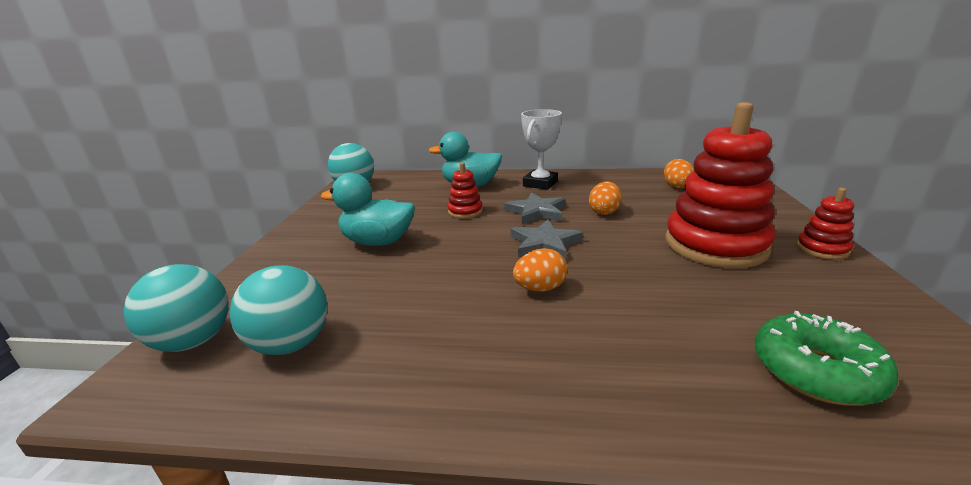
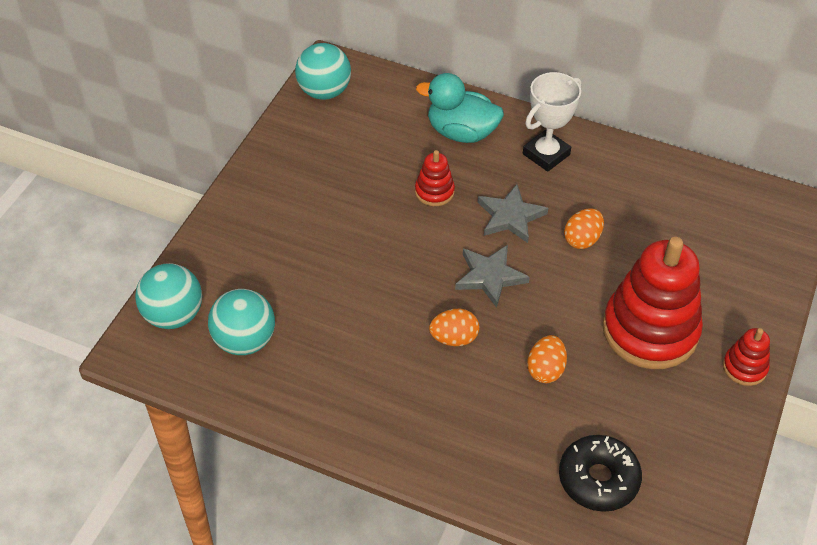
camera: 15 degrees right, 25 degrees up
turquoise duck [320,173,415,246] -> none
orange egg [664,159,694,189] -> orange egg moved to [527,335,567,383]
green donut [755,311,899,406] -> black donut [559,435,642,512]

